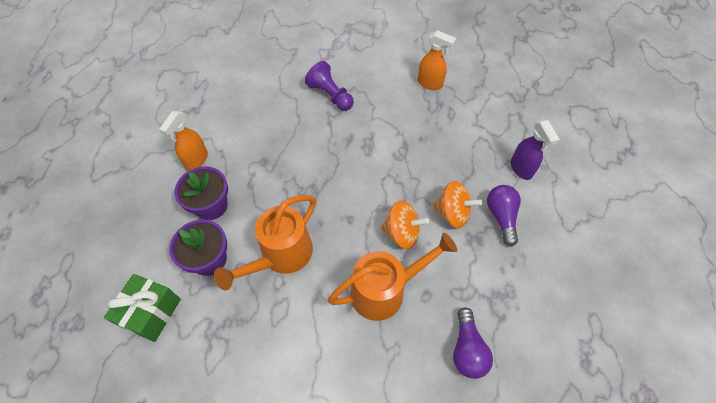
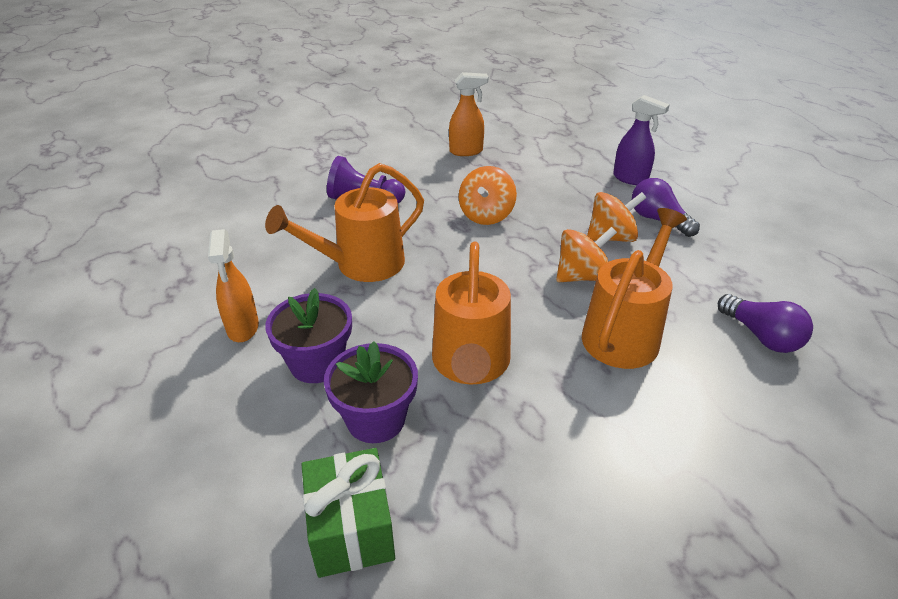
camera: 35 degrees left, 20 degrees down
none -> orange watering can [265,163,424,282]
none -> orange spinning top [459,166,517,225]

